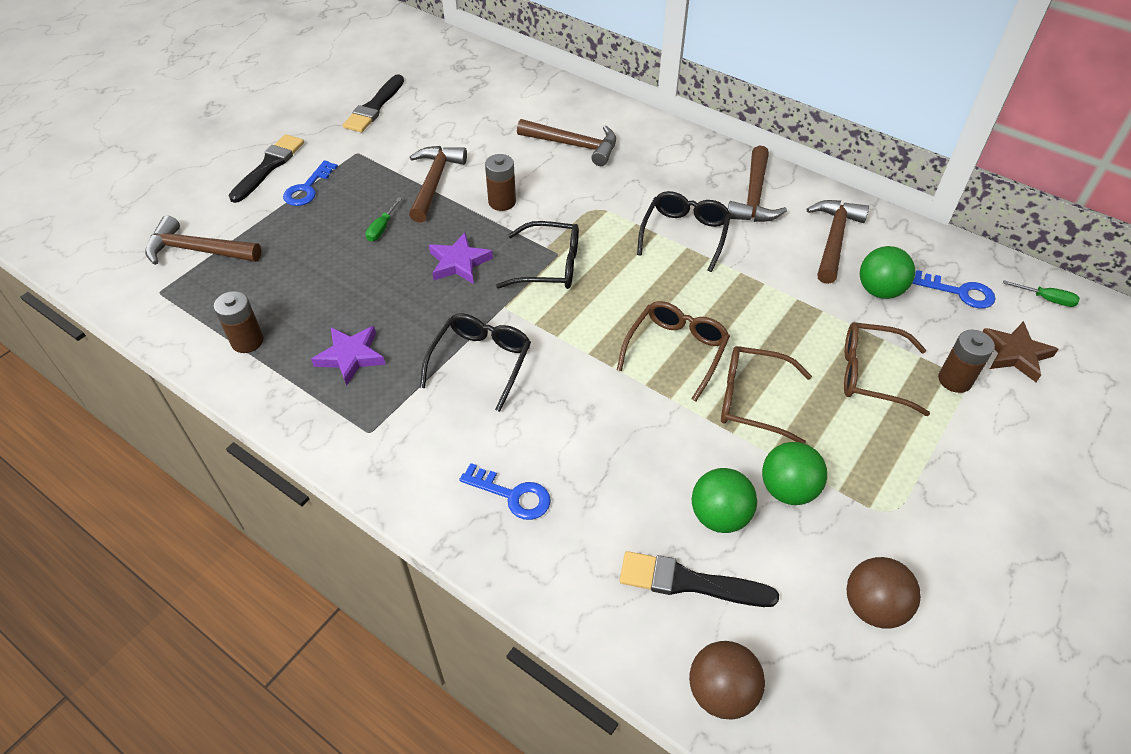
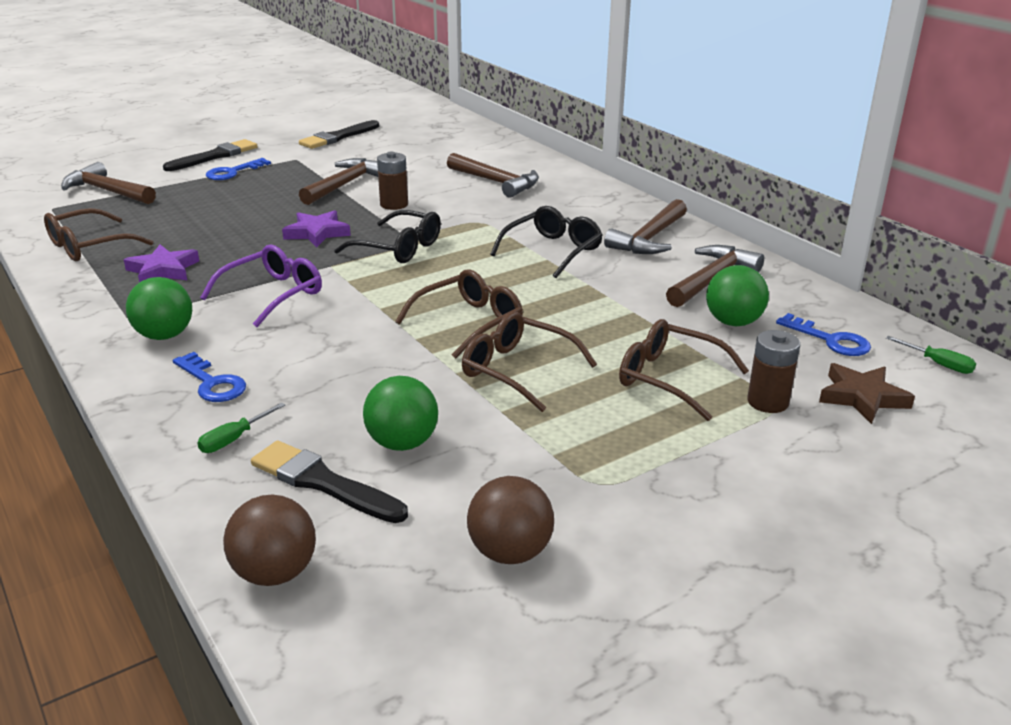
camera: 20 degrees right, 20 degrees down
brown battery [214,291,264,353] -> brown glasses [44,208,153,261]
green screwdriver [366,197,402,241] -> green screwdriver moved to [197,402,285,453]
black glasses [420,313,531,412] -> purple glasses [200,245,322,327]
green ball [762,442,827,505] -> green ball moved to [126,277,192,340]

